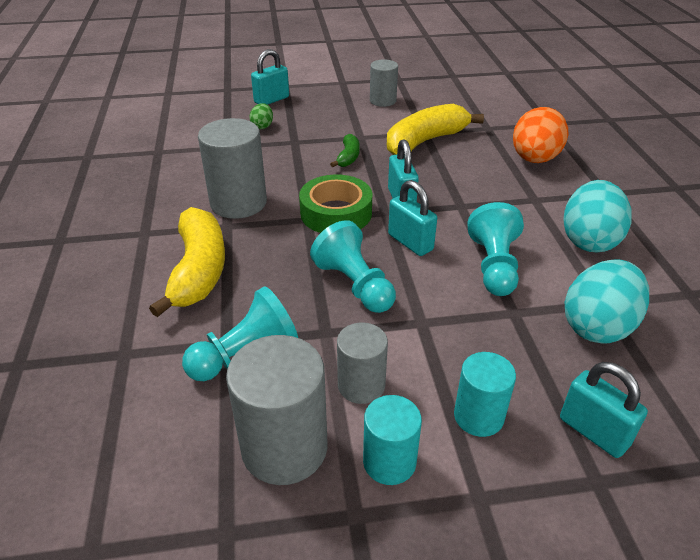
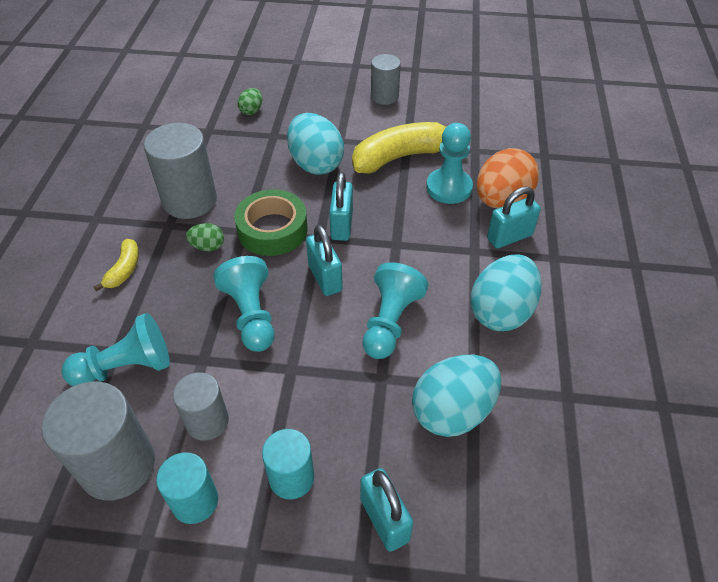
camera: 15 degrees right, 10 degrees up
yellow banana [149,207,225,317] -> yellow banana [93,239,139,291], size x0.49
turquoise padlock [251,49,289,105] -> turquoise padlock moved to [487,186,541,248]
green banana [330,134,360,167] -> turquoise egg [287,113,344,175]
none -> green egg [186,223,224,251]
none -> turquoise pawn [426,123,473,204]

